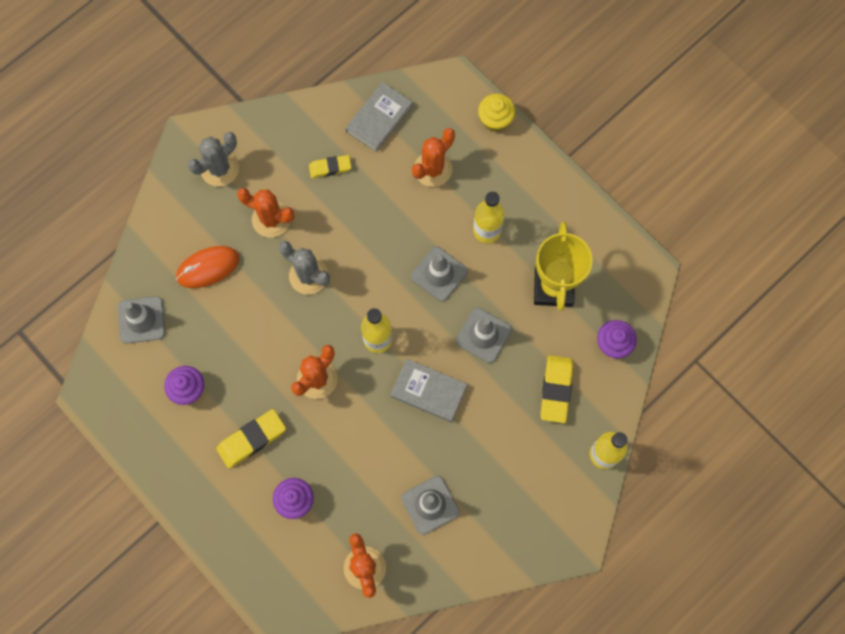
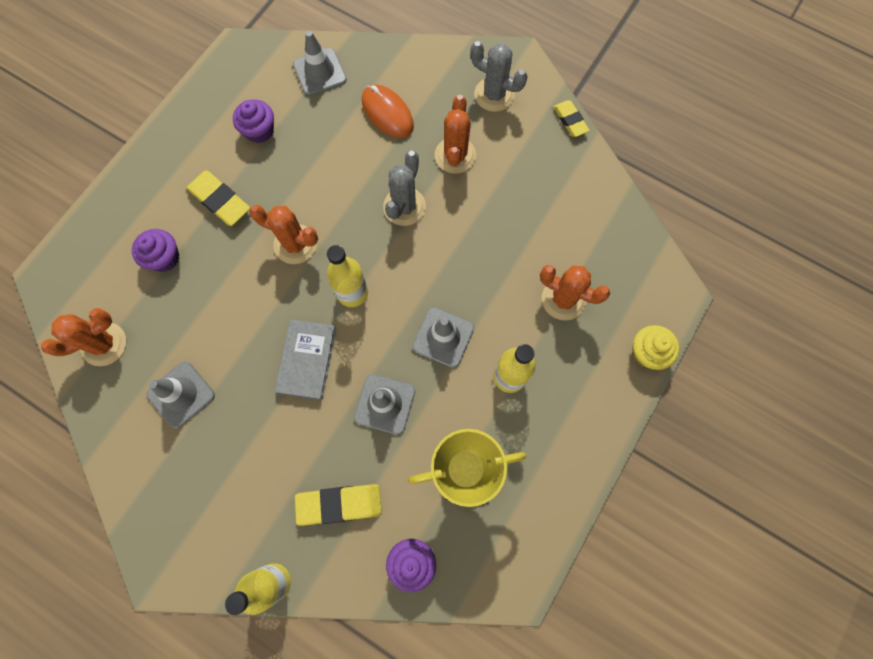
camera: 75 degrees right, 0 degrees up
yellow eraser [309,155,352,178] -> yellow eraser moved to [553,100,590,137]
grey book [345,82,413,152] -> none

